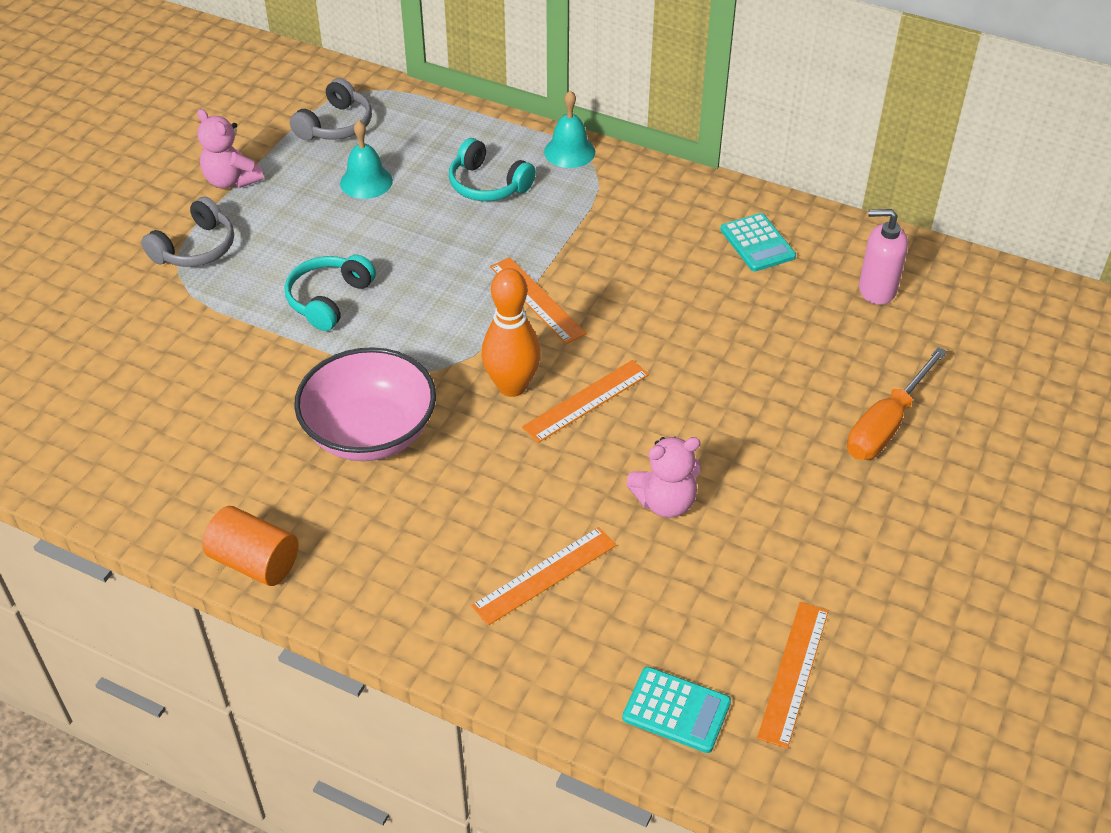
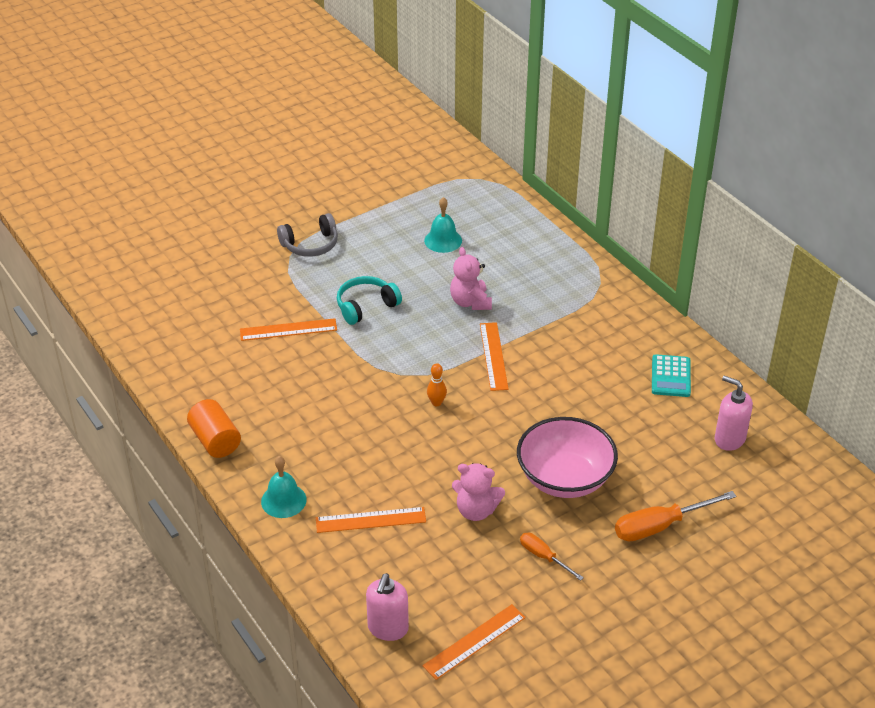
camera: 30 degrees right, 5 degrees down
pink teddy bear [197,109,264,188] -> pink teddy bear moved to [450,247,492,310]
grey headphones [290,78,372,141] -> none
pink bowl [294,347,436,461] -> pink bowl moved to [517,417,618,498]
turquoise headphones [449,138,536,201] -> none
orange bowling pin [481,268,541,397] -> orange bowling pin [427,363,447,406], size x0.48
orange ruler [522,360,649,443] -> orange ruler moved to [240,318,337,341]
turquoise bell [544,90,595,168] -> turquoise bell moved to [261,456,307,518]
turquoise calculator [622,667,731,753] -> pink soap dispenser [366,573,409,641]
none -> orange screwdriver [520,533,584,581]

